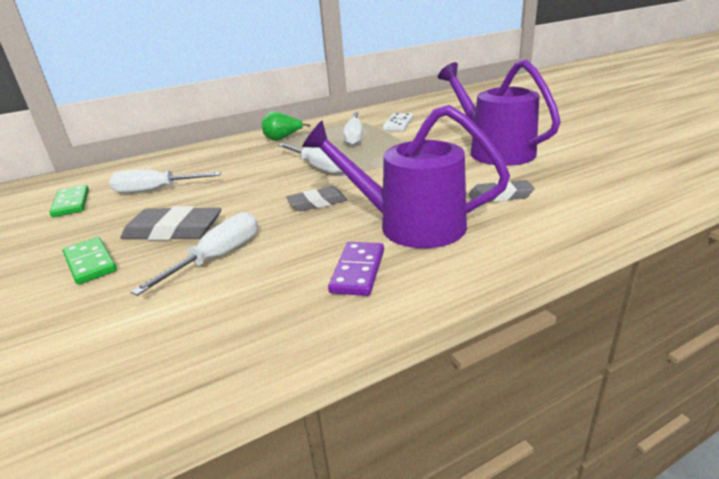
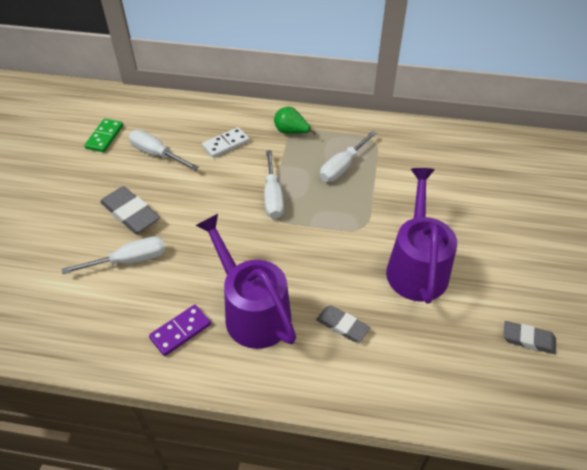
camera: 35 degrees right, 20 degrees up
green domino [63,237,117,285] -> none
grey eraser [286,186,347,211] -> grey eraser moved to [503,321,556,354]
white domino [383,113,413,131] -> white domino moved to [202,127,250,158]

